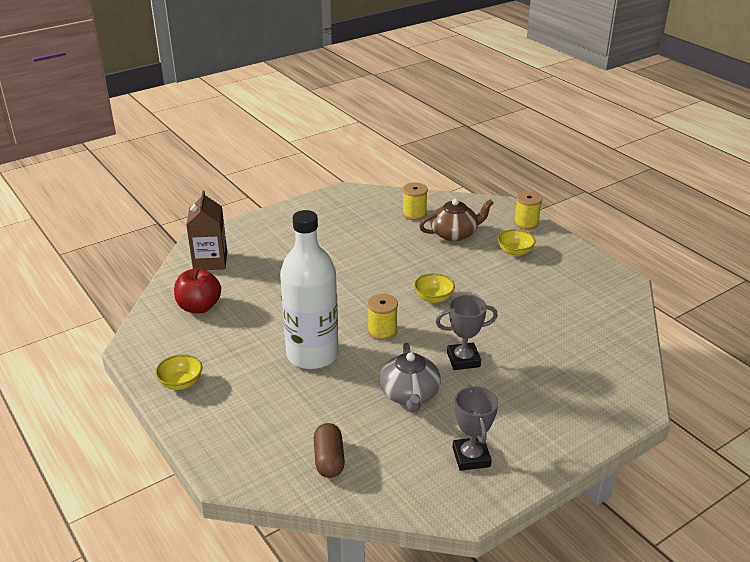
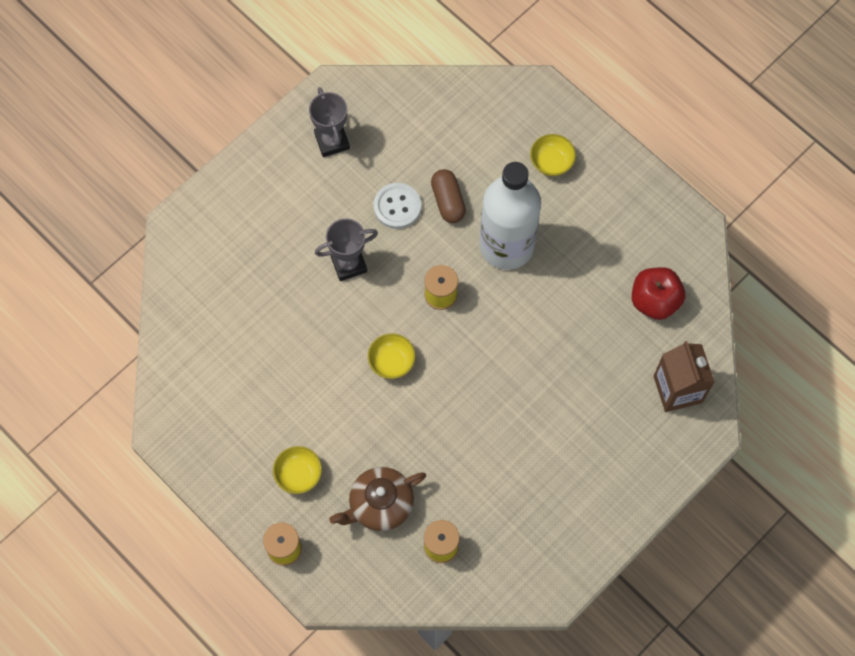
camera: 170 degrees right, 35 degrees up
yellow bowl [155,354,202,390] -> yellow bowl moved to [530,134,576,176]
brown capsule [314,423,345,478] -> brown capsule moved to [431,169,466,223]
grey teapot [379,343,441,412] -> white button [374,183,421,229]

